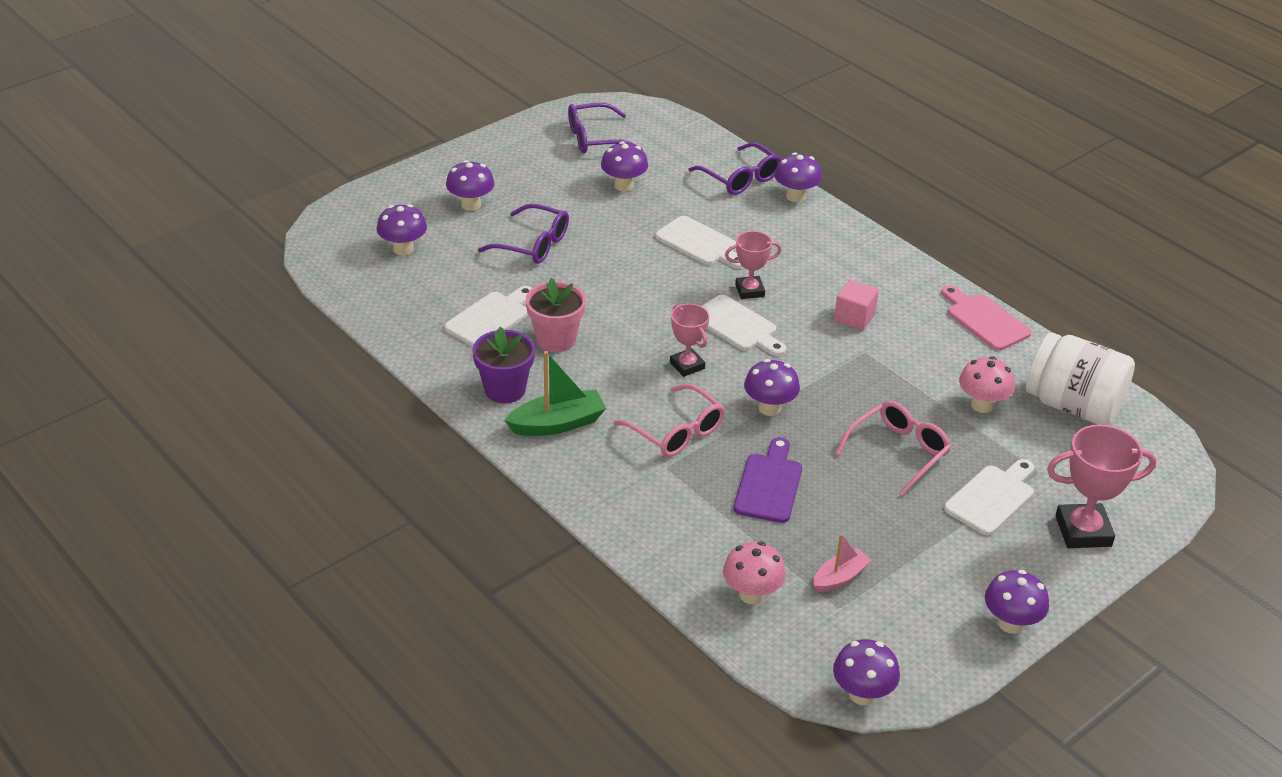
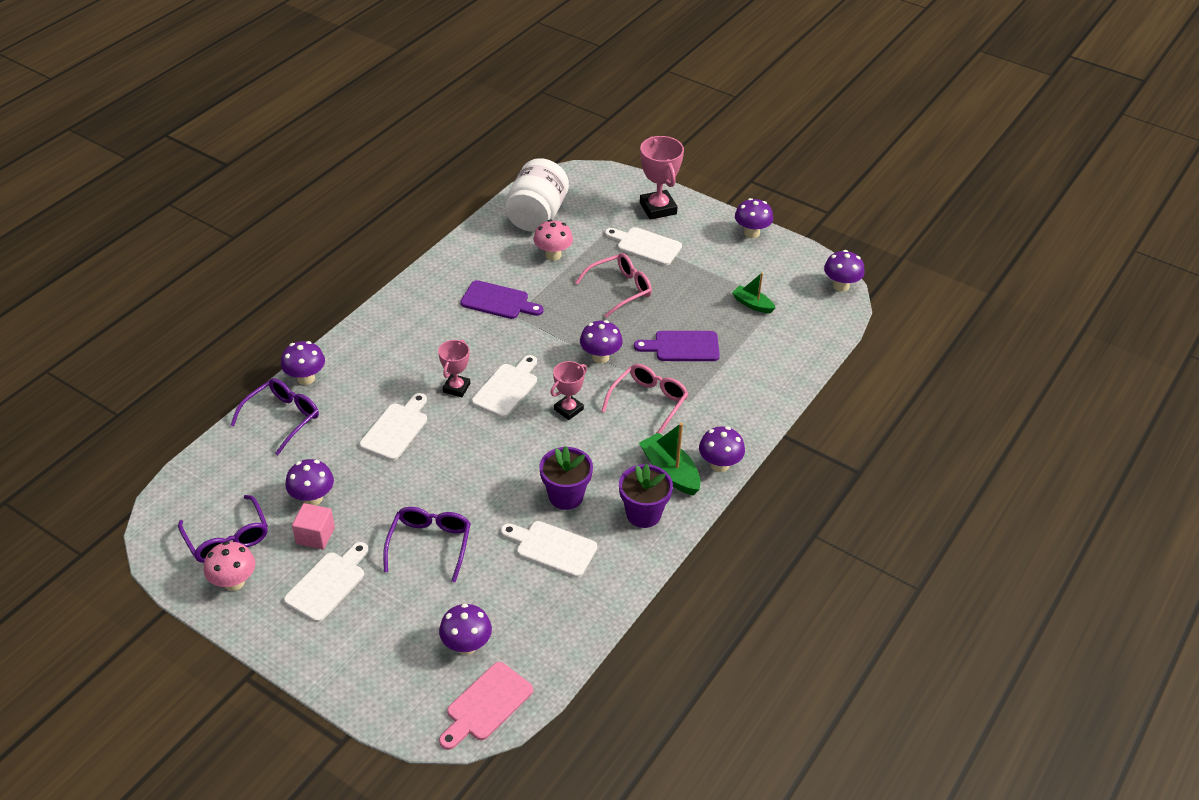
camera: 105 degrees left, 5 degrees up
purple mushroom [446,160,494,211] -> purple mushroom moved to [699,426,745,472]
pink flower pot [526,278,586,352] -> purple flower pot [540,446,593,510]
pink mushroom [723,541,786,604] -> pink mushroom moved to [204,541,255,591]
pink trophy [725,231,782,299] -> pink trophy turned 45 degrees clockwise [438,340,470,397]
pink boat [813,534,872,592] -> green boat [732,272,775,313]
pink cube [834,280,879,331] -> pink cube moved to [292,503,335,550]
pink glasses [835,401,951,496] -> pink glasses turned 120 degrees clockwise [575,253,652,318]
pink cutting board [941,285,1032,351] -> pink cutting board moved to [439,662,533,750]
none -> white cutting board [284,542,369,622]
none -> purple cutting board [460,280,544,319]

